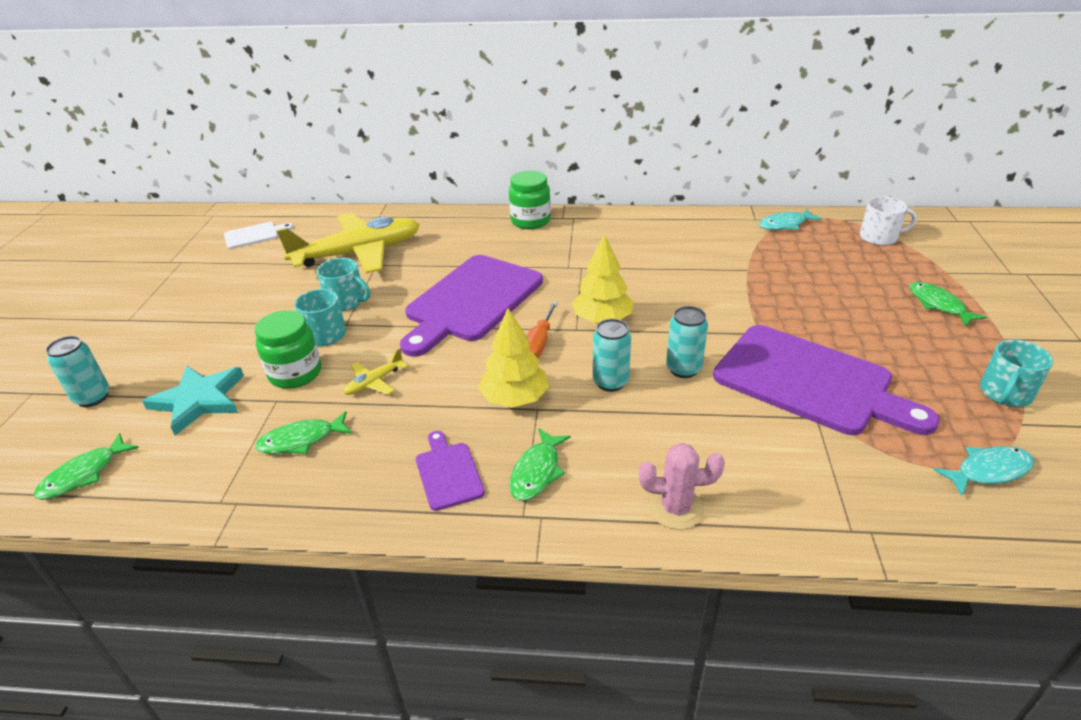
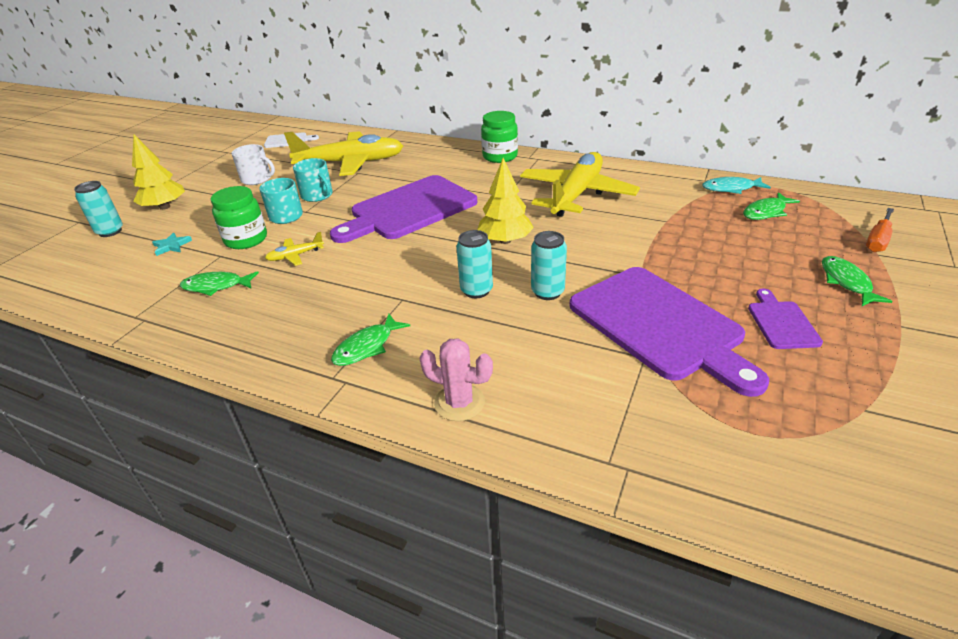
camera: 20 degrees right, 0 degrees up
green fish [34,433,139,500] -> green fish moved to [743,192,800,220]
turquoise star [142,366,244,435] -> turquoise star [152,233,192,256], size x0.50
purple cutting board [416,431,485,511] -> purple cutting board moved to [748,289,823,349]
yellow tree [478,308,549,408] -> yellow tree moved to [132,135,185,210]
orange screwdriver [526,301,558,358] -> orange screwdriver moved to [866,208,894,252]
white mug [860,197,917,246] -> white mug moved to [231,144,275,185]
turquoise fish [934,446,1034,496] -> none
turquoise mug [980,340,1053,407] -> none
none -> yellow plane [520,152,640,217]

